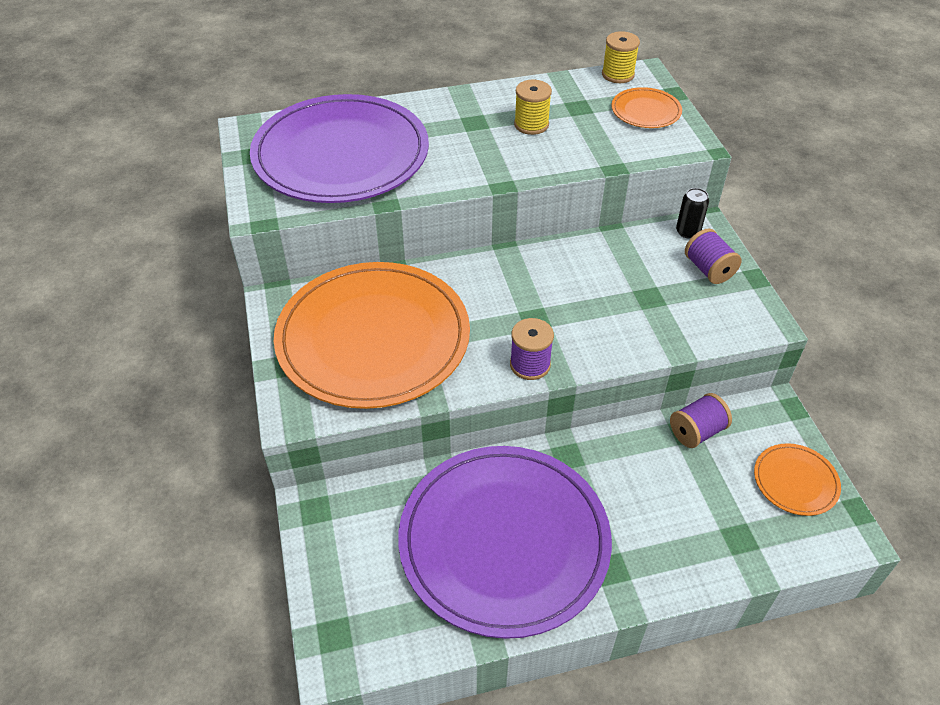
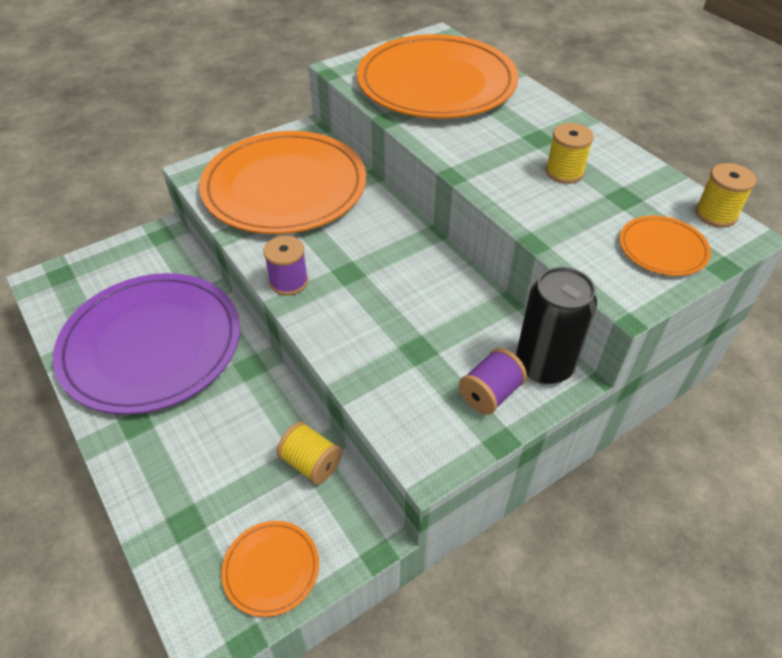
camera: 70 degrees right, 0 degrees up
purple plate [250,94,429,203] -> orange plate [357,34,519,119]
purple spool [670,393,732,448] -> yellow spool [276,422,342,485]
black can [676,188,709,239] -> black can [516,267,597,384], size x1.96

